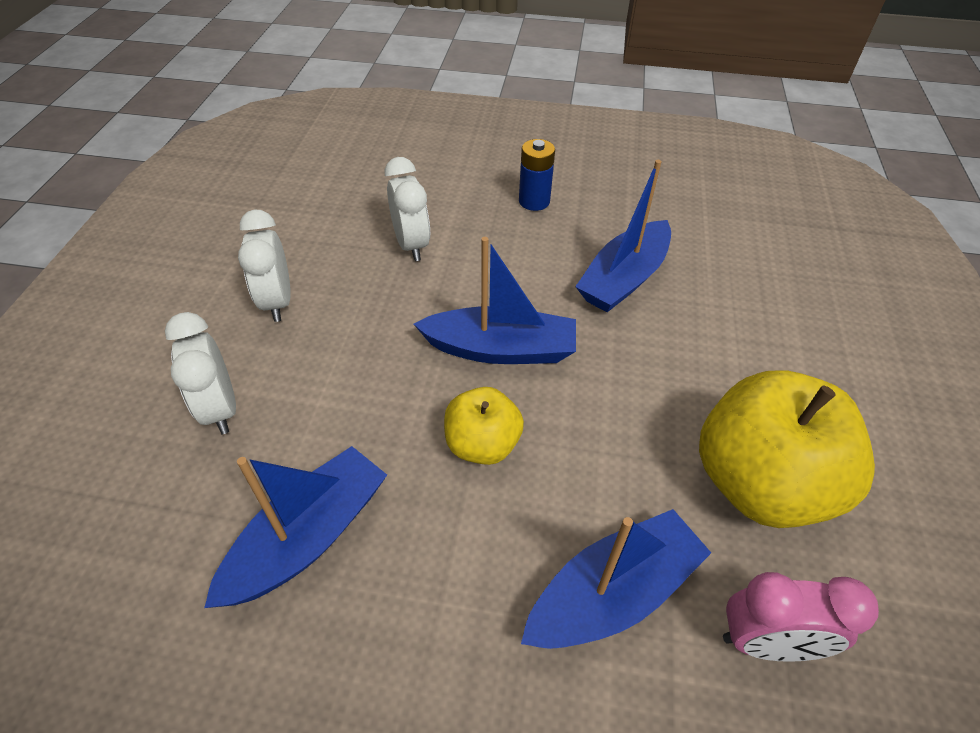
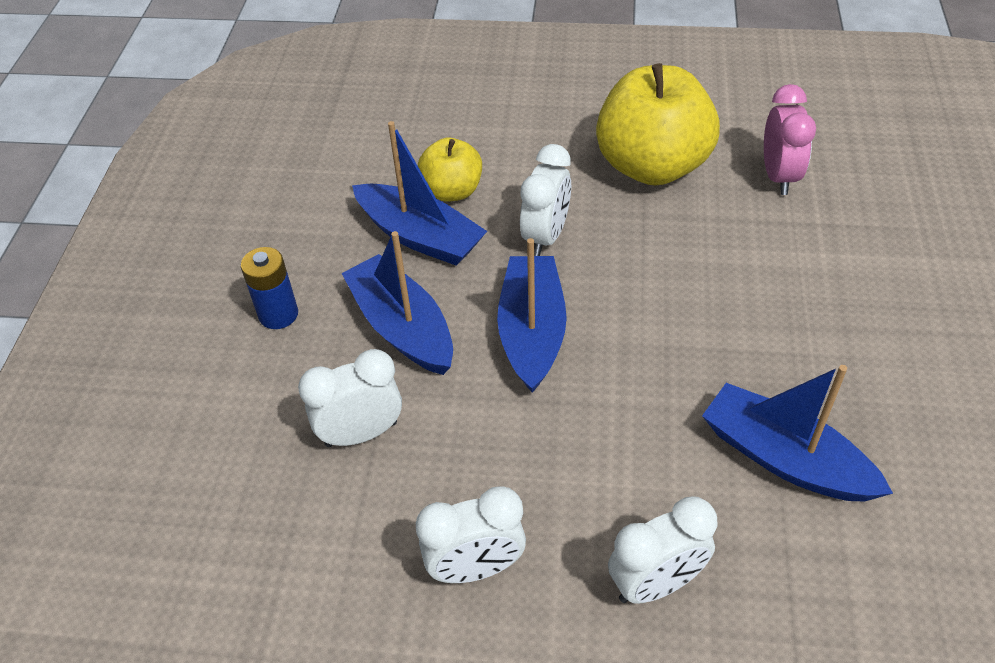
camera: 90 degrees left, 0 degrees up
yellow apple [444,387,524,465] -> yellow apple moved to [418,138,482,201]
blue boat [521,509,711,649] -> blue boat moved to [342,231,453,375]
none -> white clock [520,144,571,256]

